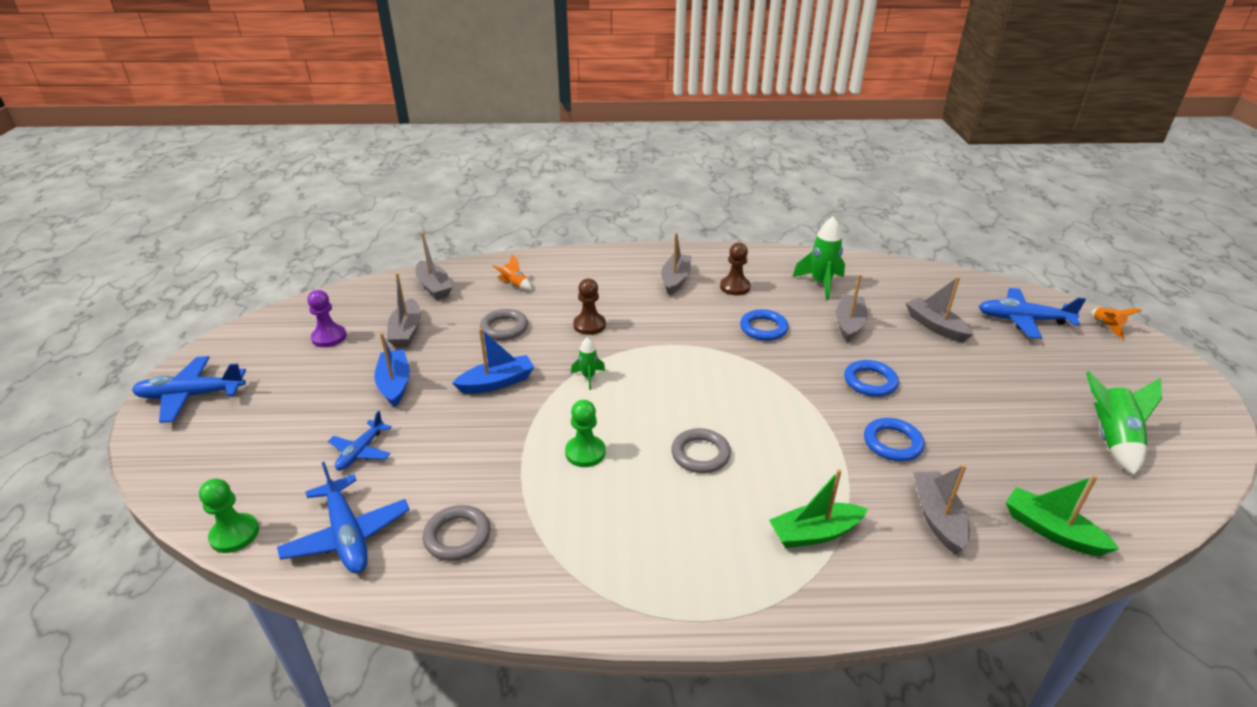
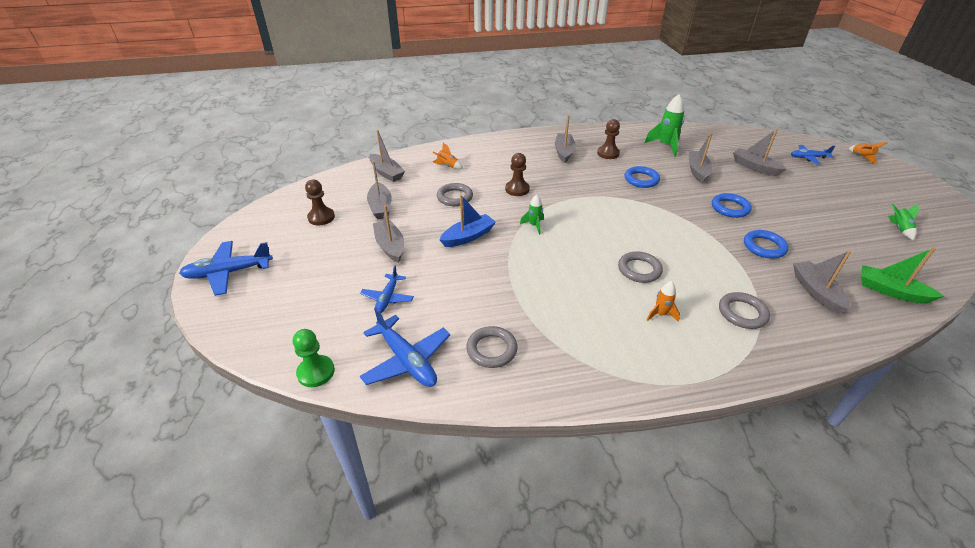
camera: 10 degrees left, 5 degrees up
purple pawn [307,290,347,347] -> brown pawn [305,180,335,225]
blue boat [374,333,410,407] -> grey boat [373,205,404,263]
green pawn [565,400,605,467] -> none
green boat [769,469,868,548] -> grey ring [719,292,770,329]
blue plane [979,288,1086,339] -> blue plane [791,145,835,164], size x0.62
green rocket [1086,371,1162,475] -> green rocket [888,204,919,240], size x0.56
none -> orange rocket [647,281,680,322]

